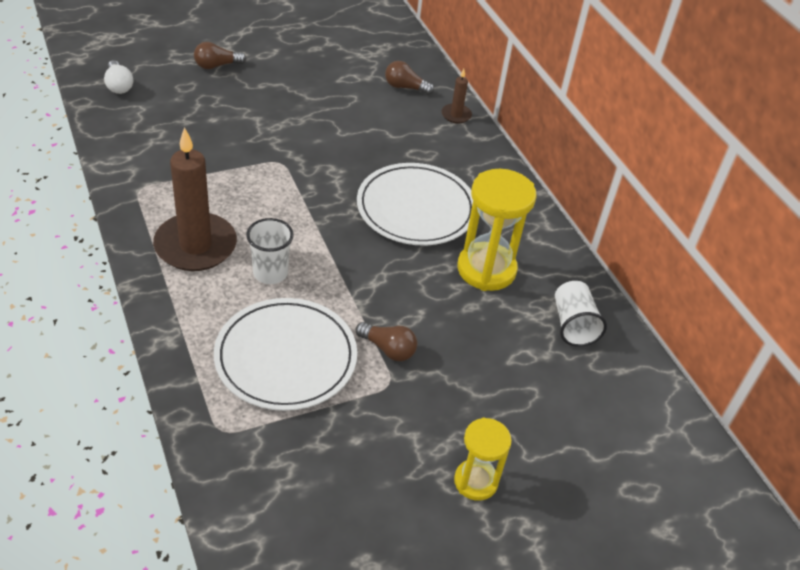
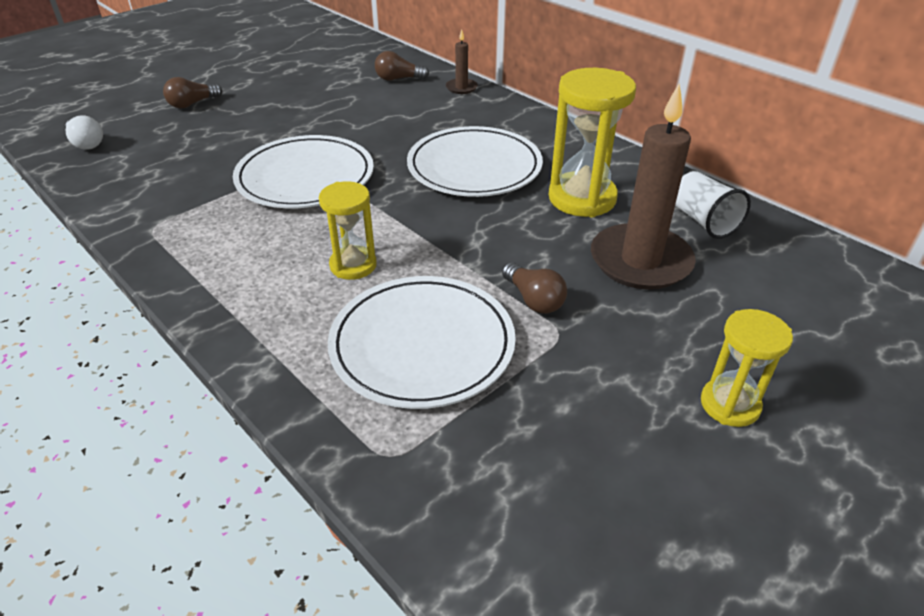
camera: 15 degrees left, 5 degrees down
brown candle [153,127,237,271] -> brown candle moved to [591,83,696,290]
white cup [246,218,294,284] -> yellow hourglass [319,181,377,280]
brown light bulb [356,322,417,361] -> brown light bulb turned 45 degrees clockwise [502,262,567,314]
none -> white plate [233,135,374,208]

